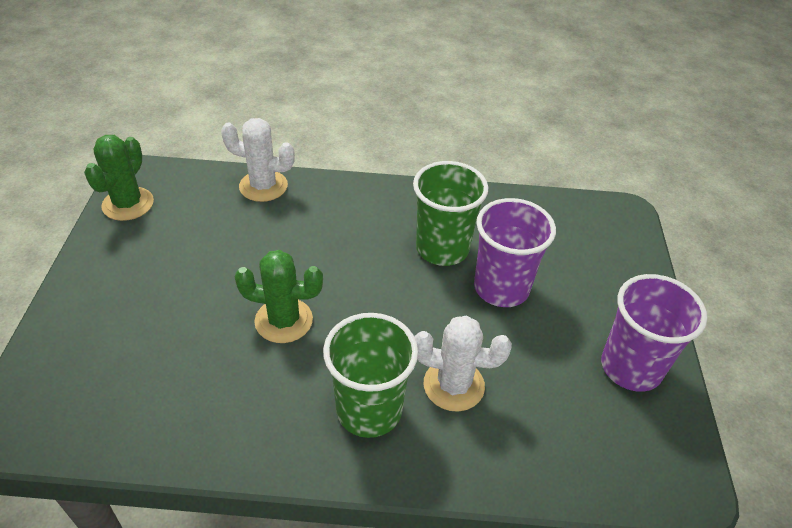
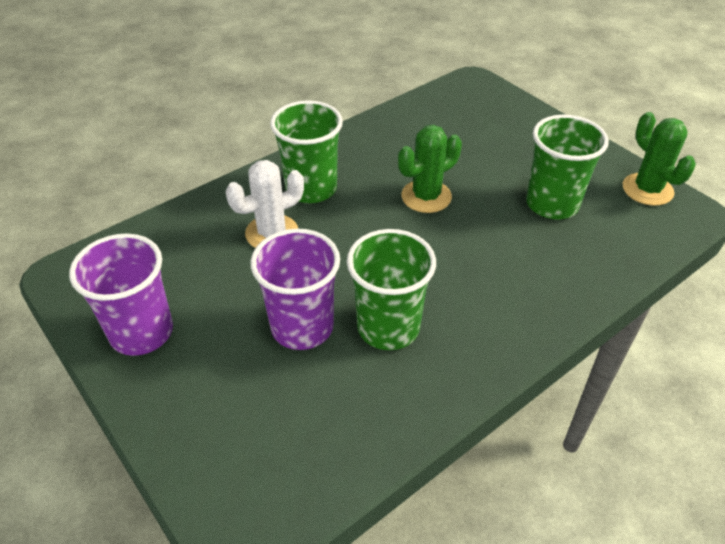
camera: 140 degrees right, 0 degrees up
white cactus [221,118,295,202] -> none
none -> green cup [526,114,609,219]

